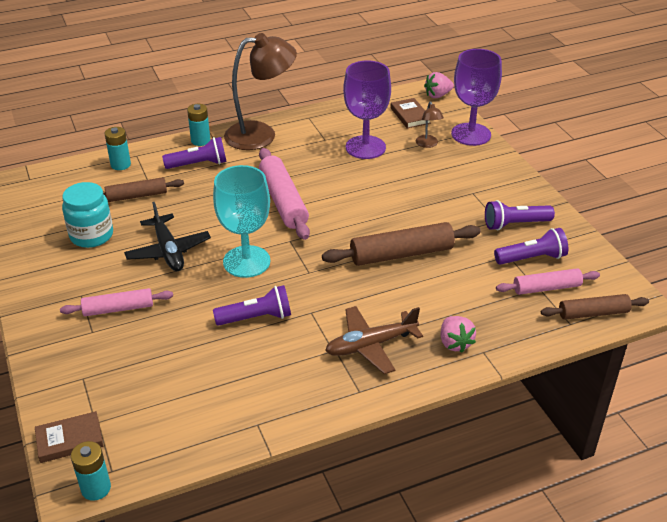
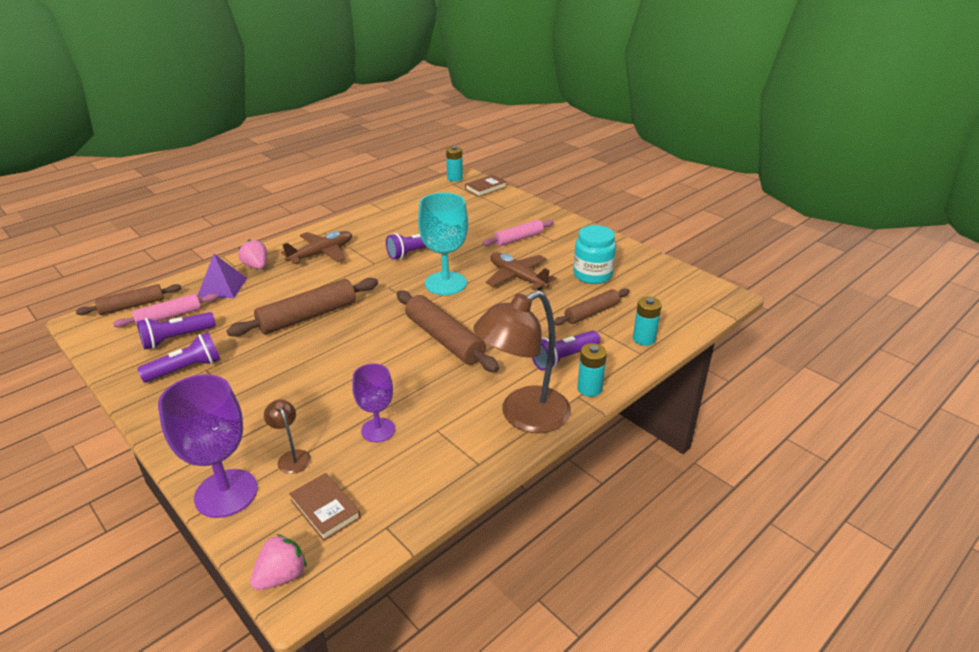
camera: 160 degrees right, 5 degrees down
black plane [124,202,211,271] -> brown plane [486,252,556,290]
pink rolling pin [259,148,310,240] -> brown rolling pin [397,290,499,372]
purple goblet [343,60,391,159] -> purple goblet [352,363,395,442], size x0.61
none -> purple pyramid [198,254,247,298]

